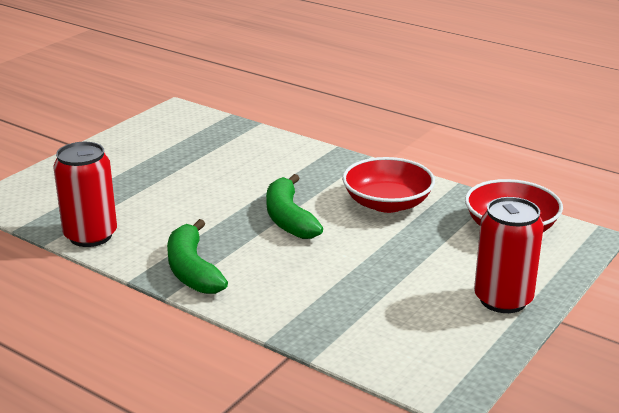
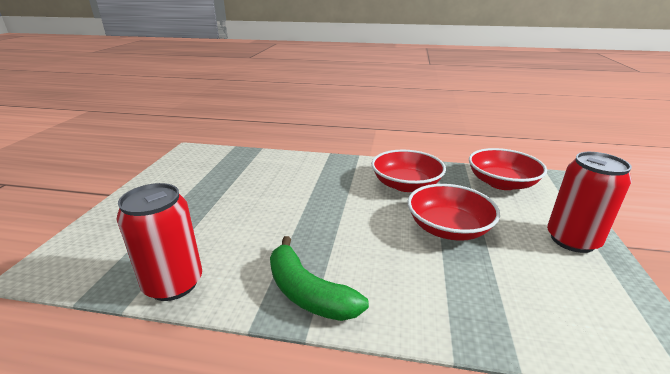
camera: 25 degrees left, 0 degrees up
green banana [266,174,323,239] -> none
none -> red bowl [407,184,500,241]

